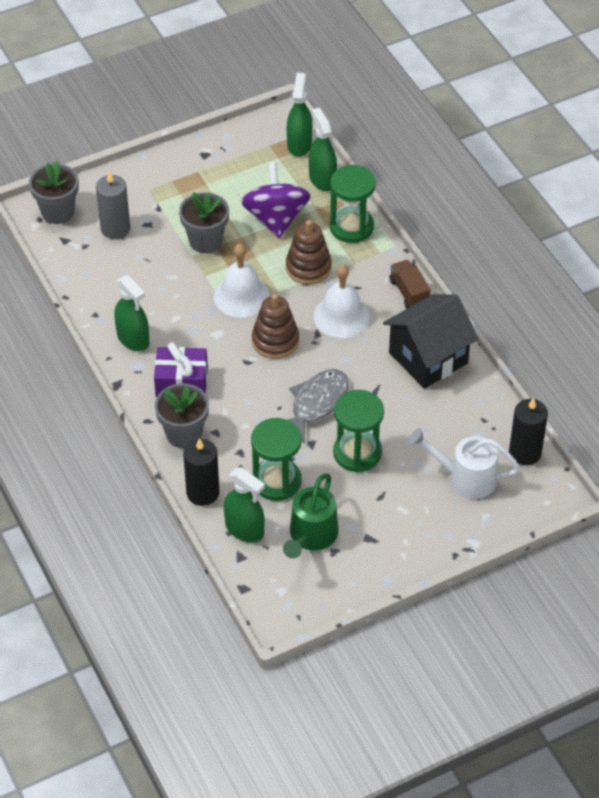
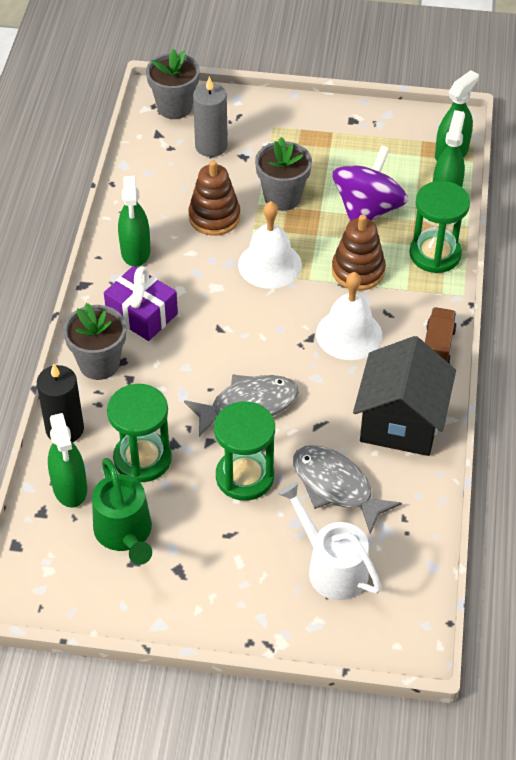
camera: 35 degrees right, 0 degrees up
brown stacking toy [252,294,299,359] -> brown stacking toy moved to [189,160,240,236]
green watering can [283,473,338,559] -> green watering can turned 75 degrees counterclockwise [92,458,152,565]
black house [383,294,479,389] -> black house turned 75 degrees counterclockwise [353,336,456,456]
black candle [509,398,548,465] -> none
none -> grey fish [293,445,402,534]

